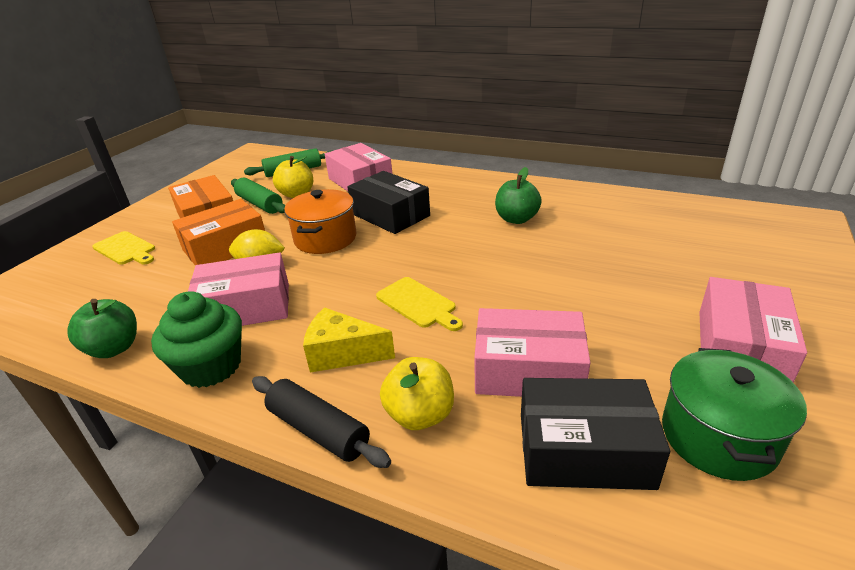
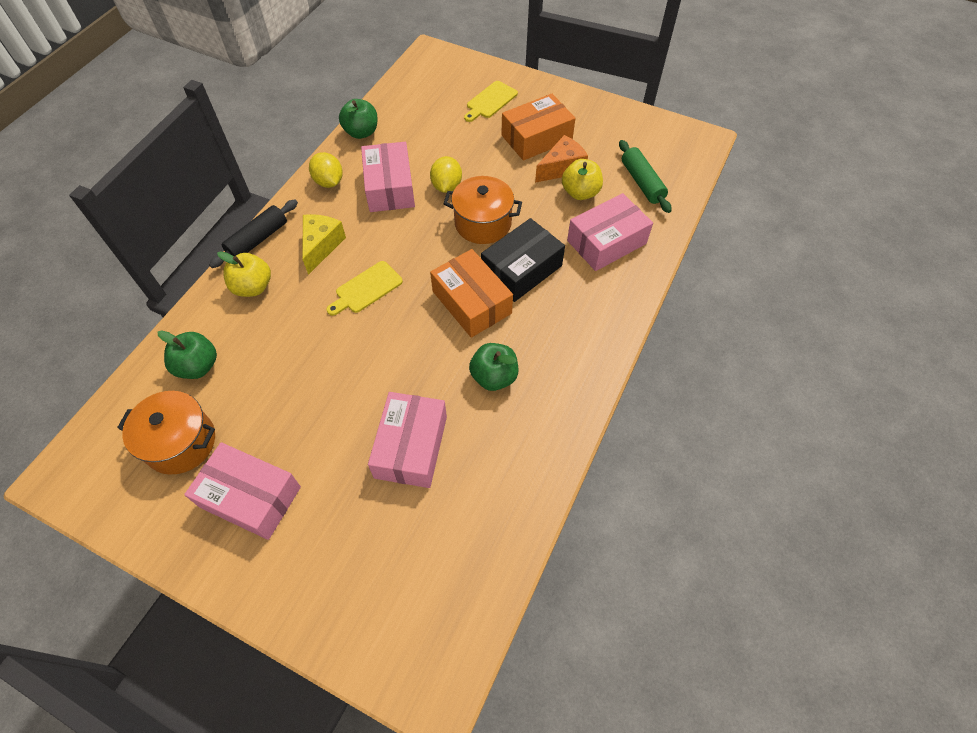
camera: 90 degrees right, 25 degrees up
green cupcake [151,291,242,388] -> yellow lemon [309,152,343,188]
orange box [172,199,265,266] -> orange box moved to [430,249,513,338]
green rolling pin [231,178,286,214] -> orange cheese [535,135,588,183]
pink box [474,308,590,397] -> pink box moved to [368,392,447,488]
black box [521,378,670,490] -> green apple [158,330,217,379]
green pot [662,348,807,481] -> orange pot [117,391,215,475]

